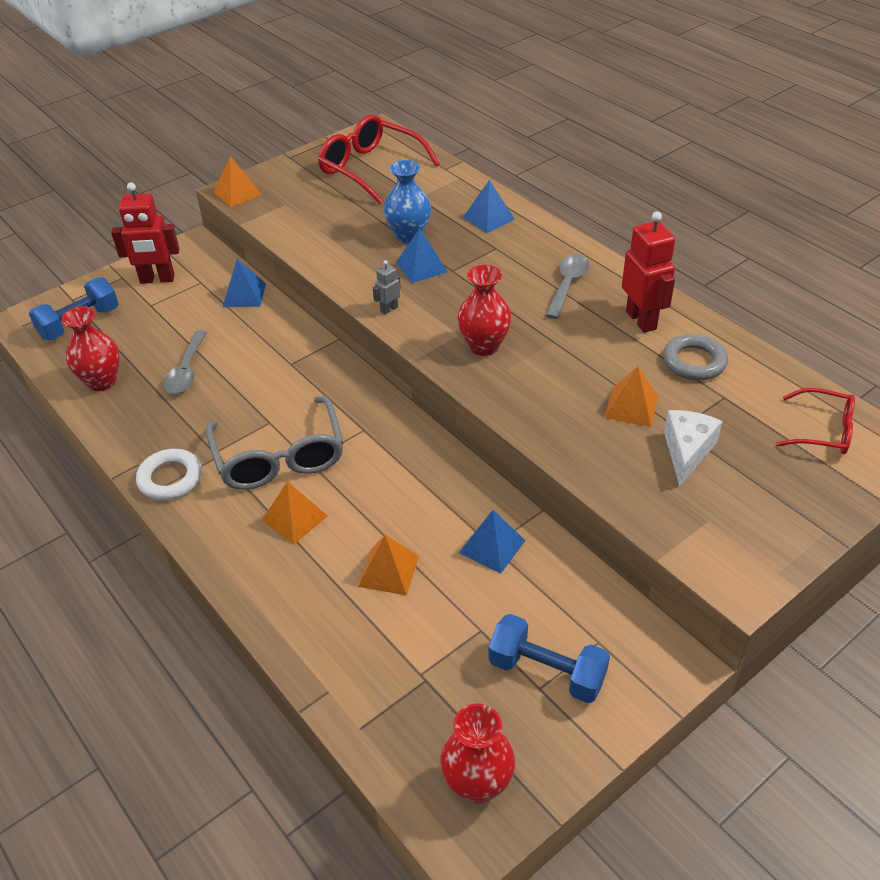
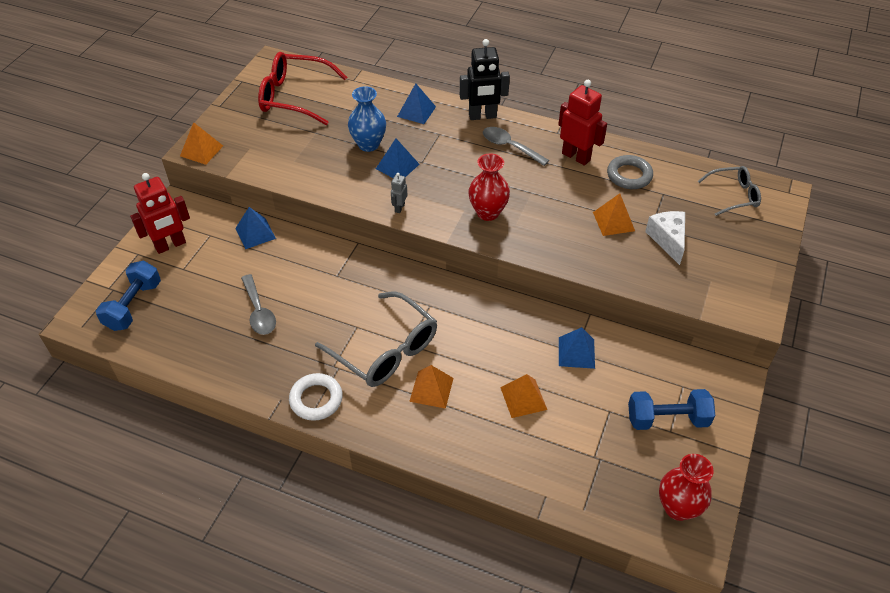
camera: 30 degrees left, 5 degrees up
red vase [61,306,120,391] -> none
grey spoon [545,254,590,319] -> grey spoon turned 45 degrees counterclockwise [483,127,549,166]
red glasses [776,388,855,455] -> grey glasses [698,166,761,216]
none -> black robot [460,39,510,120]

